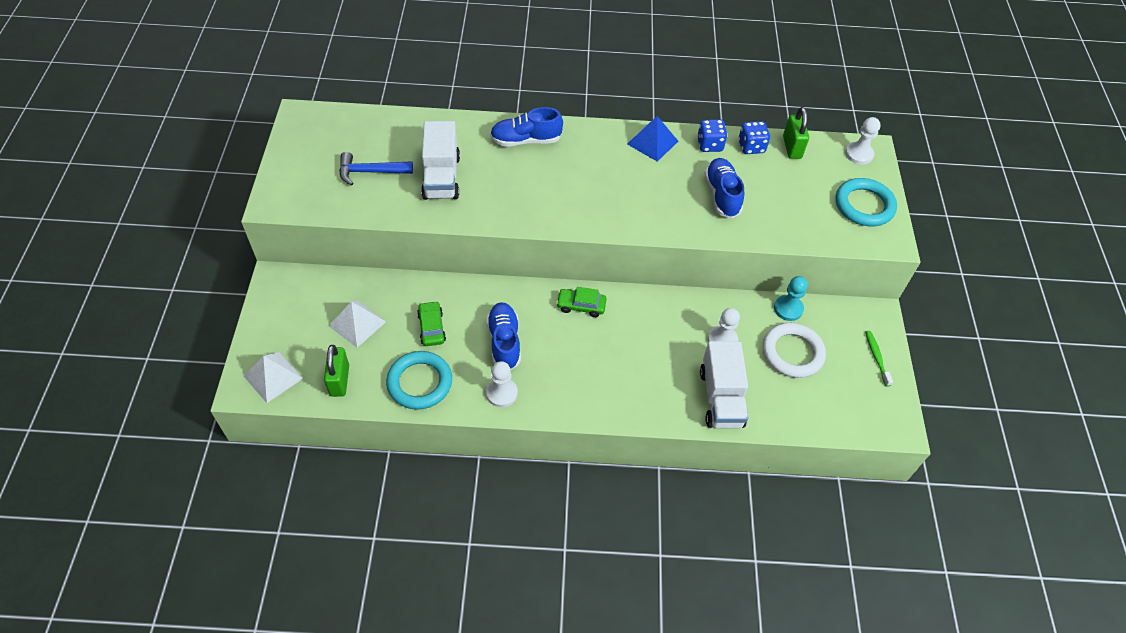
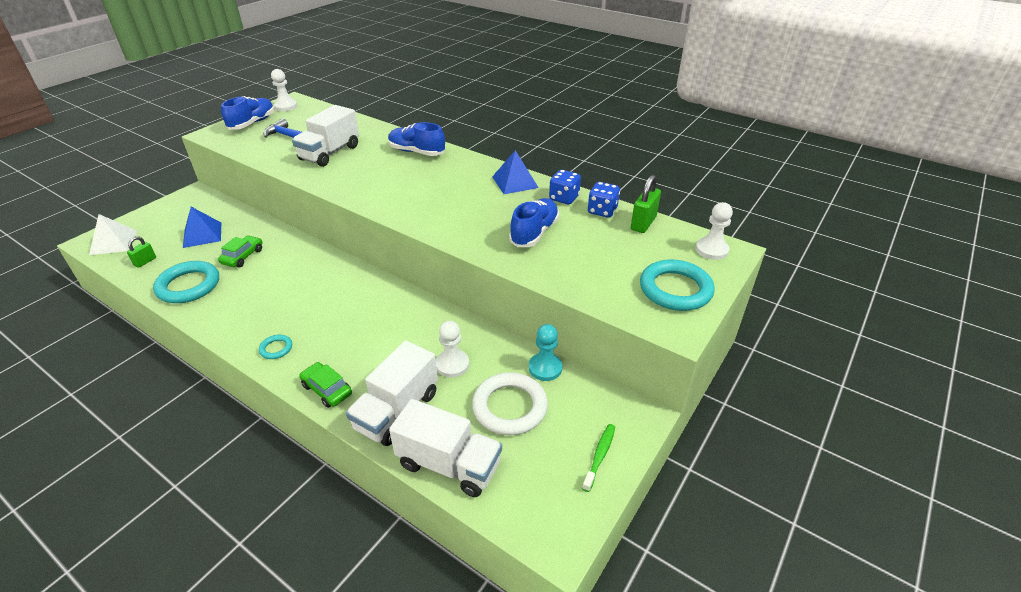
camera: 35 degrees right, 15 degrees down
green padlock [324,345,349,397] -> green padlock [127,236,156,268], size x0.61
white pyramid [329,301,386,348] -> blue pyramid [183,207,221,248]
blue shoe [486,302,521,369] -> blue shoe moved to [221,96,274,130]
white pawn [486,361,518,407] -> white pawn moved to [271,69,297,111]
green car [556,287,606,317] -> green car moved to [299,362,352,408]
none -> turquoise ring [259,335,292,359]
none -> white truck [389,399,502,497]

